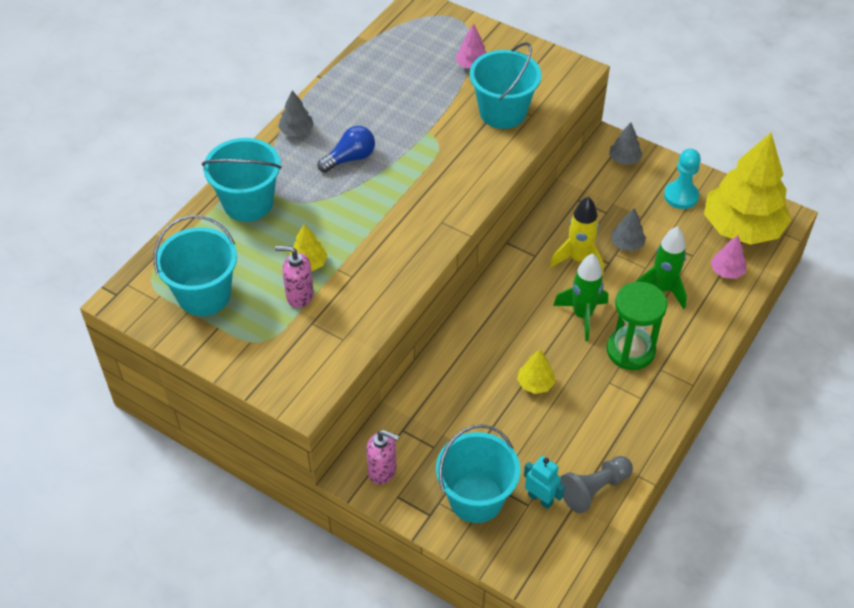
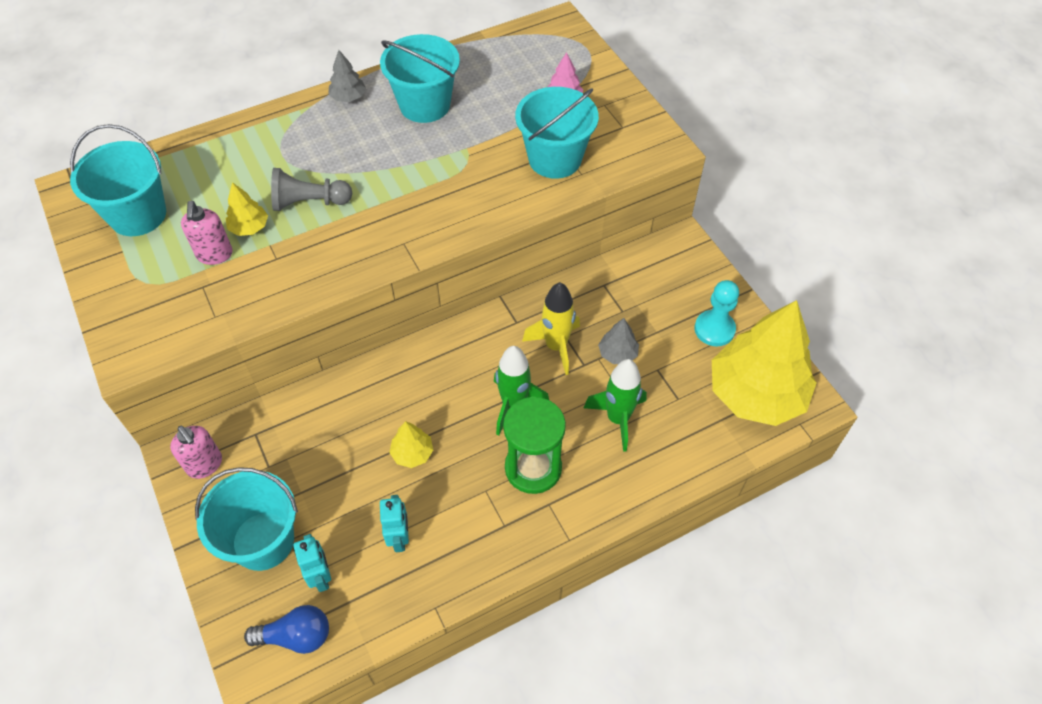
camera: 30 degrees right, 5 degrees up
turquoise bucket [202,138,282,222] -> turquoise bucket moved to [380,34,460,123]
pink soap dispenser [275,246,314,308] -> pink soap dispenser turned 135 degrees counterclockwise [181,201,233,265]
blue light bulb [318,126,375,173] -> blue light bulb moved to [244,605,329,654]
grey pawn [560,456,633,514] -> grey pawn moved to [271,168,352,211]
grey tree [609,123,642,165] -> none
pink tree [711,235,747,279] -> none
none -> turquoise robot [380,495,409,552]

